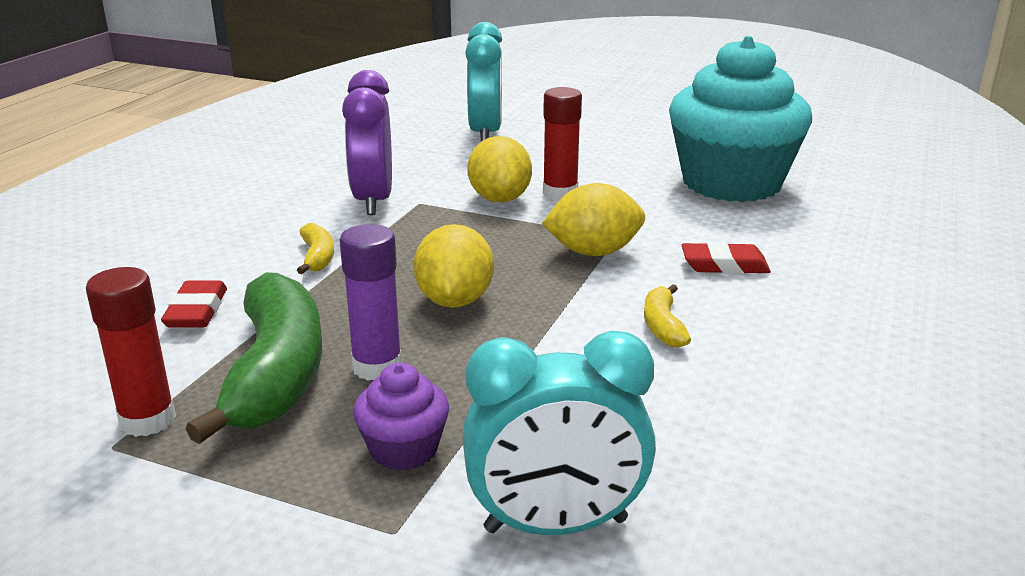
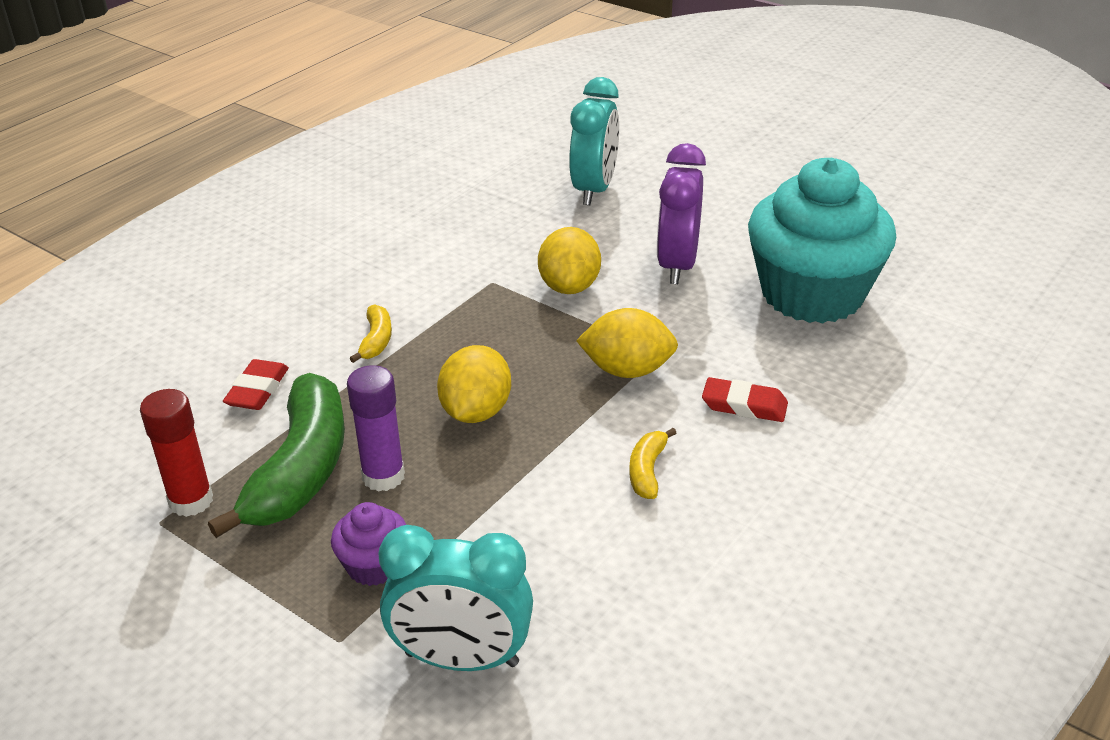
camera: 15 degrees right, 10 degrees up
purple clock [342,70,392,215] -> purple clock moved to [657,143,706,284]
red glue stick [543,87,582,200] -> none

